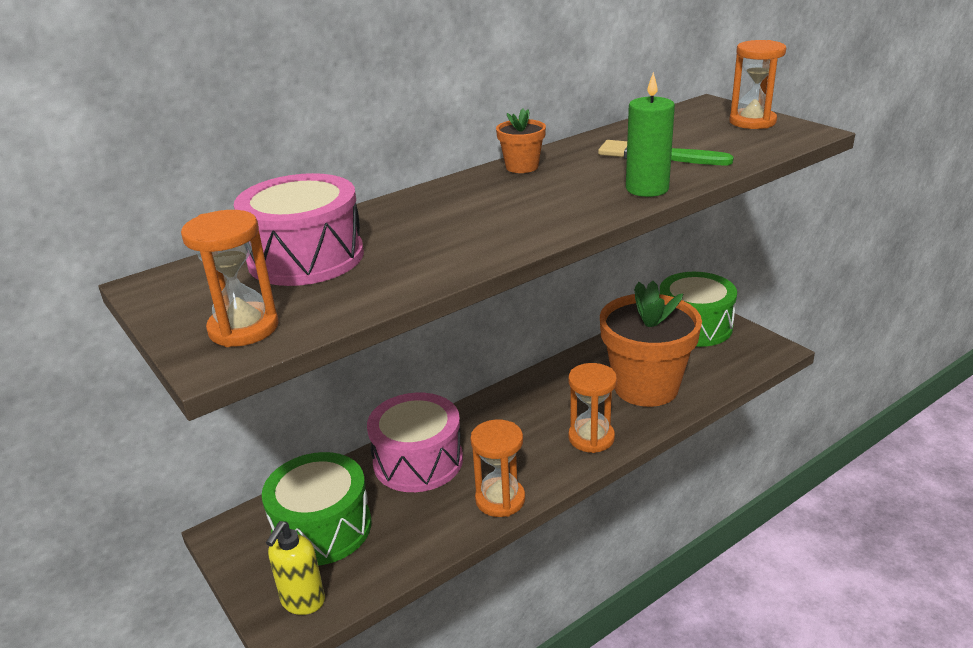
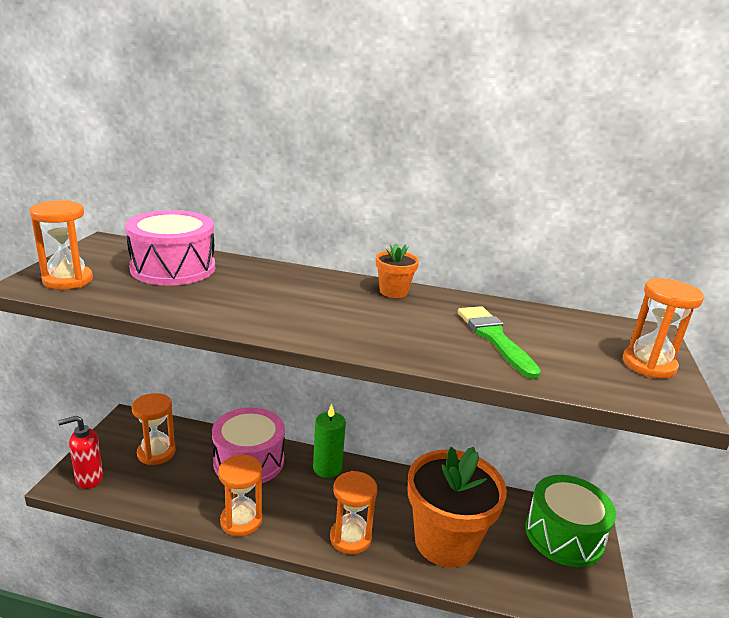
camera: 45 degrees right, 5 degrees down
green drum [262,452,371,565] -> orange hourglass [132,393,175,465]
yellow soap dispenser [266,521,325,615] -> red soap dispenser [58,416,103,489]
green candle [626,72,675,197] -> green candle moved to [313,404,346,478]

